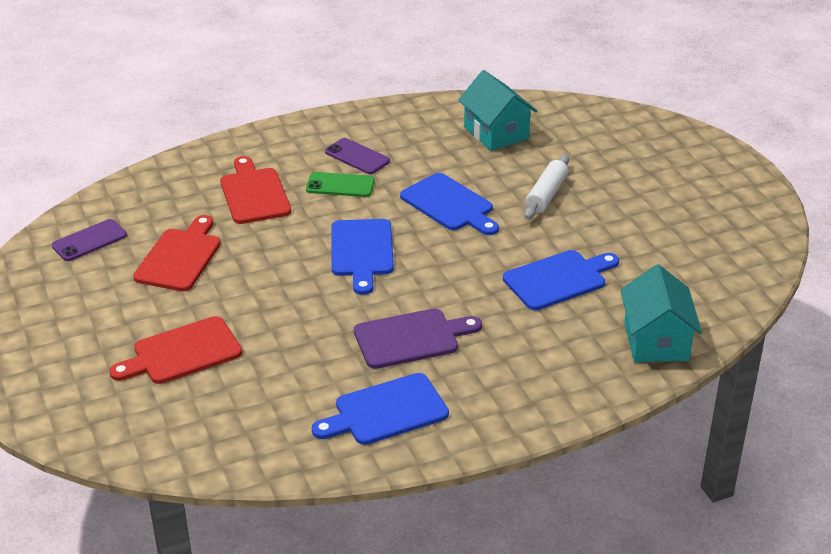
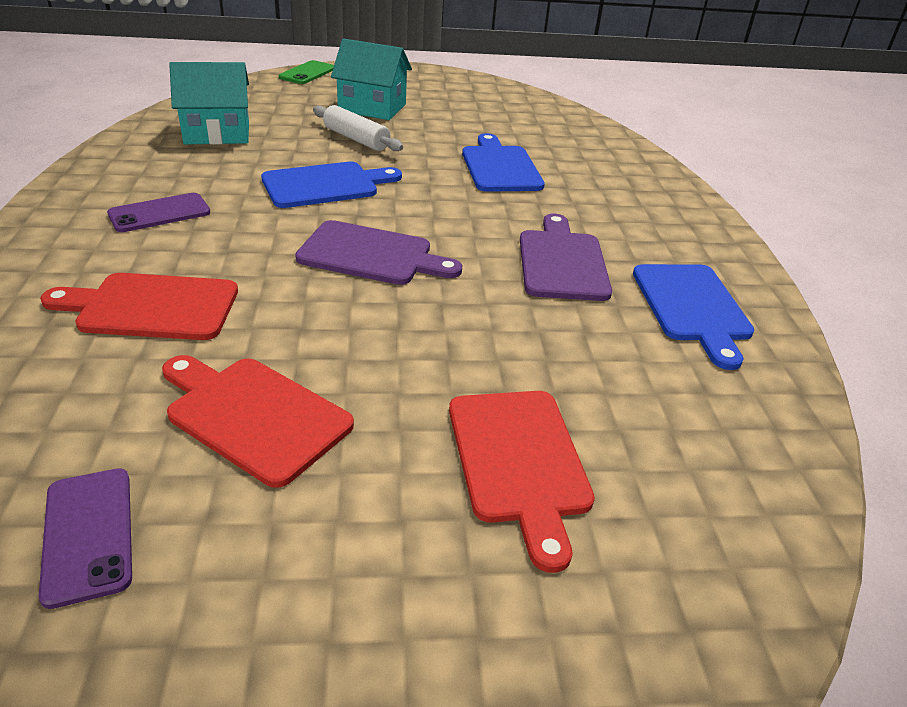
camera: 75 degrees left, 0 degrees up
green phone [306,172,375,197] -> green phone moved to [279,60,334,84]
blue cutting board [331,219,394,295] -> purple cutting board [295,220,463,285]
turquoise house [620,264,702,362] -> turquoise house moved to [331,39,412,120]

